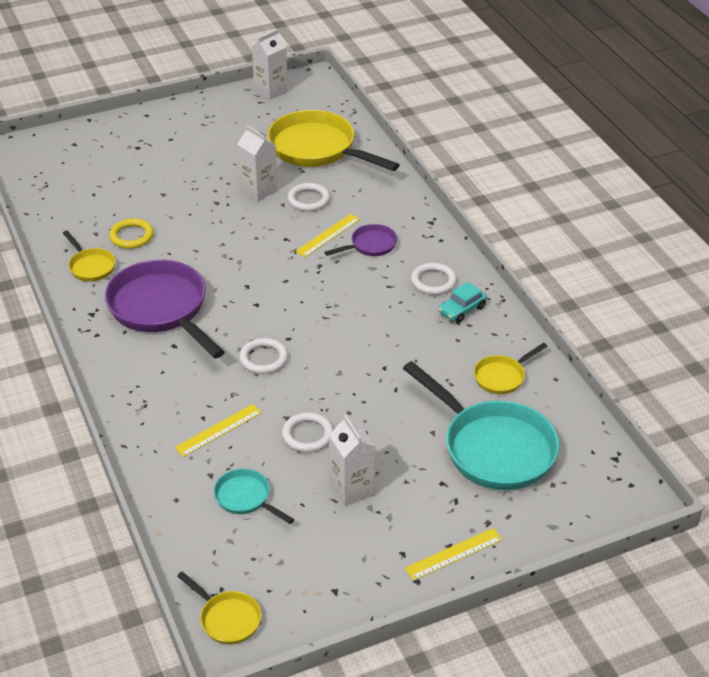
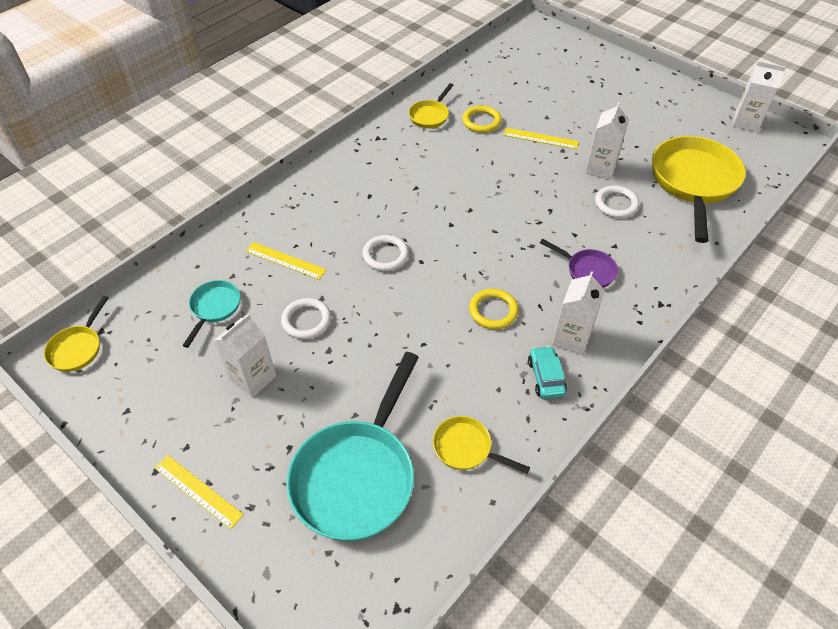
camera: 65 degrees right, 10 degrees up
purple pan [105,260,225,359] -> none
yellow ruler [295,214,360,257] -> yellow ruler moved to [503,128,579,149]
white ring [411,263,457,295] -> white carton [552,271,605,355]
turquoise car [438,282,487,323] -> turquoise car turned 60 degrees clockwise [528,346,567,399]
none -> yellow ring [469,289,519,329]

